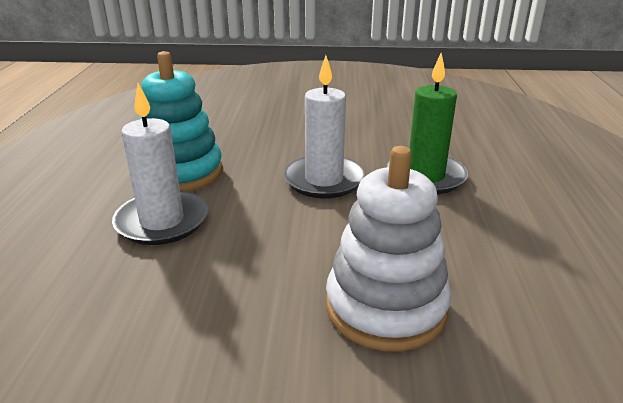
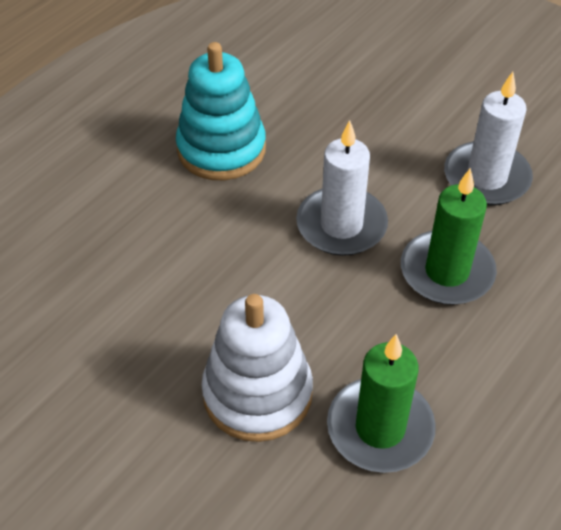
camera: 35 degrees right, 20 degrees up
white candle [112,83,208,245] -> white candle moved to [444,72,533,206]
none -> green candle [327,334,436,473]

